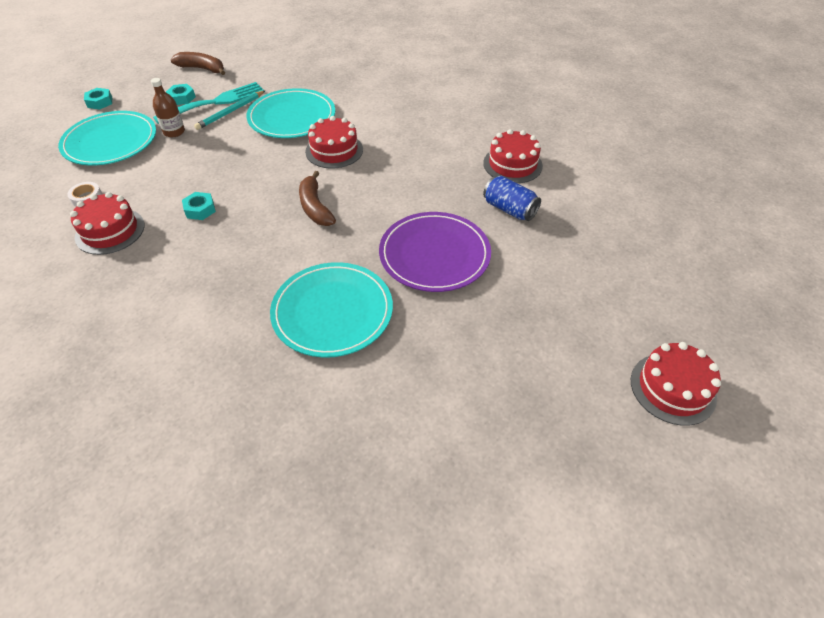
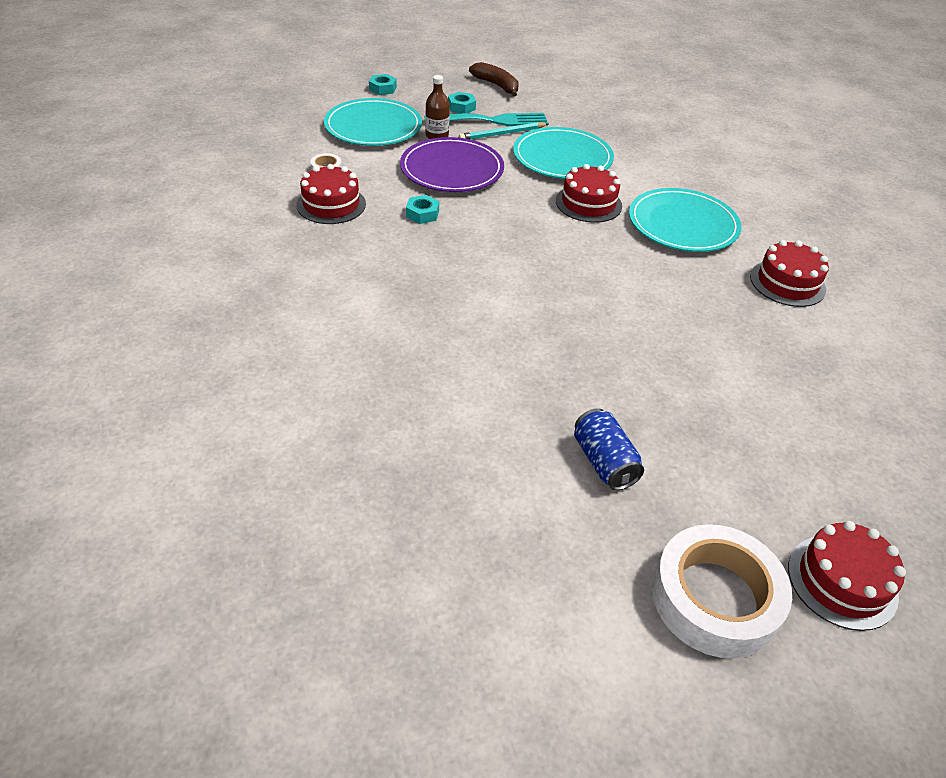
camera: 25 degrees right, 5 degrees down
turquoise plate [270,262,393,358] -> turquoise plate moved to [629,188,742,252]
brown banana [299,171,336,226] -> none
purple plate [379,212,491,292] -> purple plate moved to [400,137,504,192]
blue can [483,176,541,221] -> blue can moved to [574,408,644,490]
none -> white tape [652,524,792,659]

